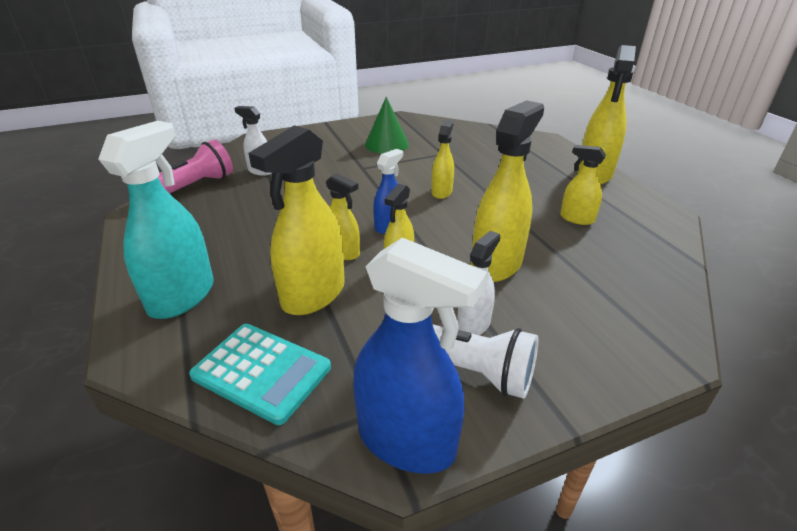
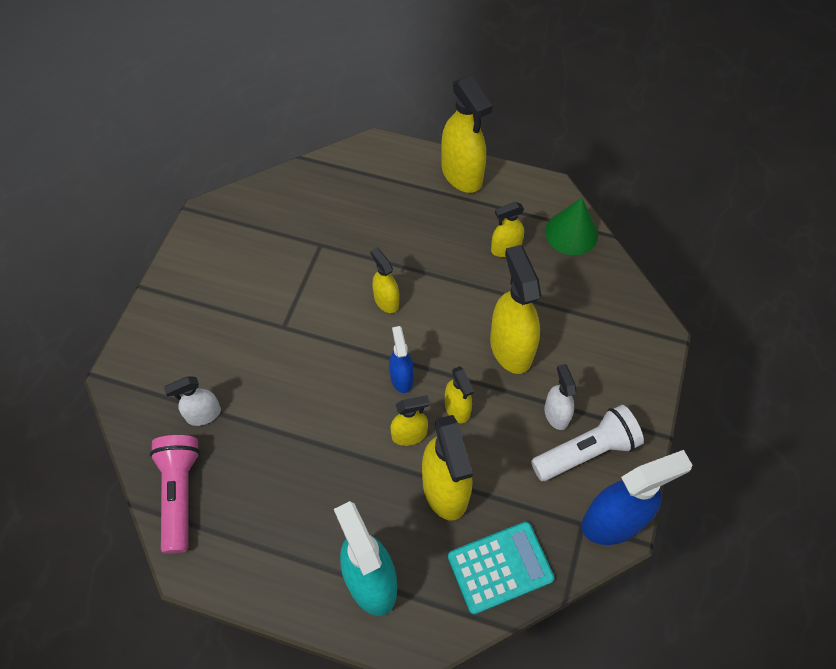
camera: 50 degrees left, 25 degrees up
green cone [365,97,409,154] -> green cone moved to [545,198,598,255]

